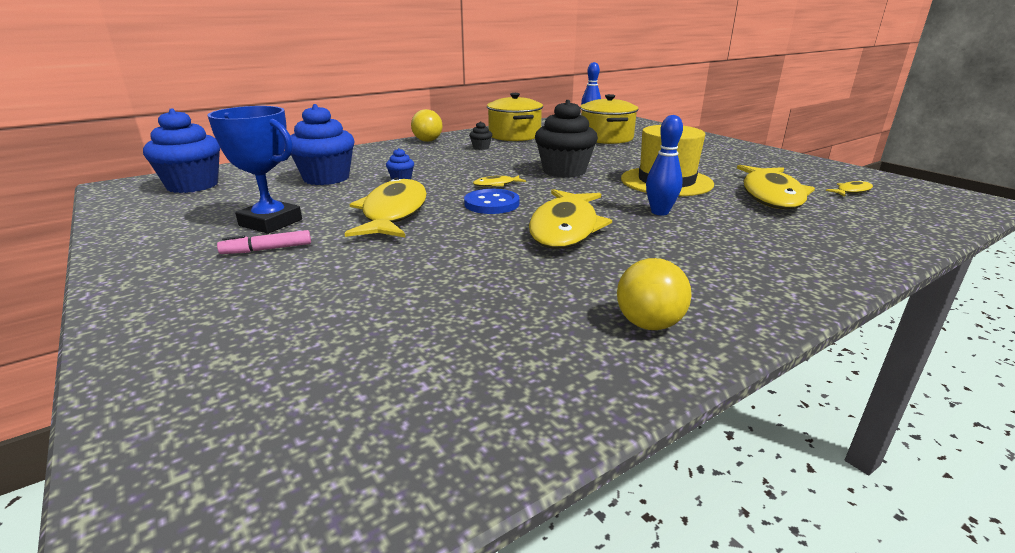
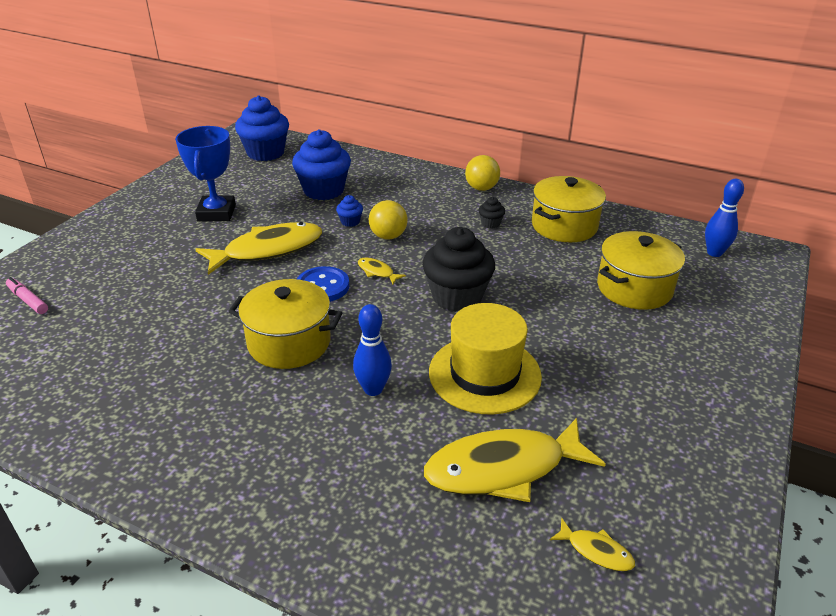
camera: 60 degrees right, 10 degrees up
pink marker [217,230,311,254] -> pink marker moved to [6,277,48,314]
yellow fish [529,189,612,249] -> yellow pot [228,279,342,369]
yellow ball [617,258,691,330] -> yellow ball moved to [369,200,408,240]

